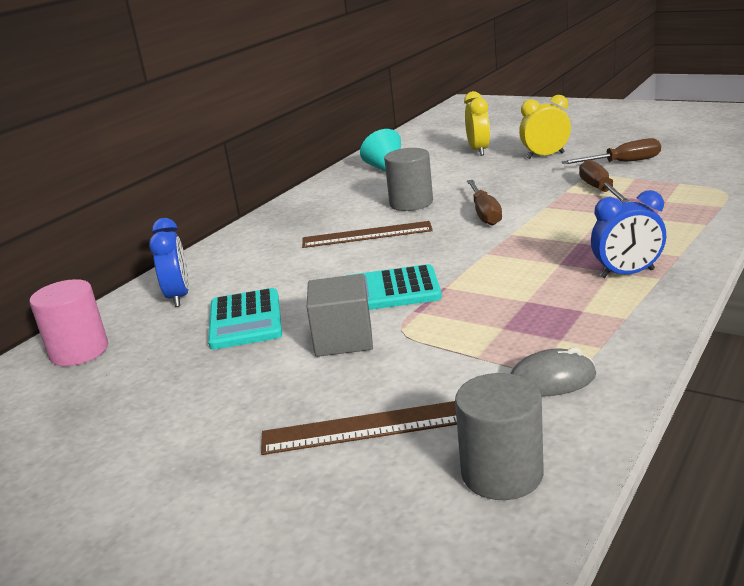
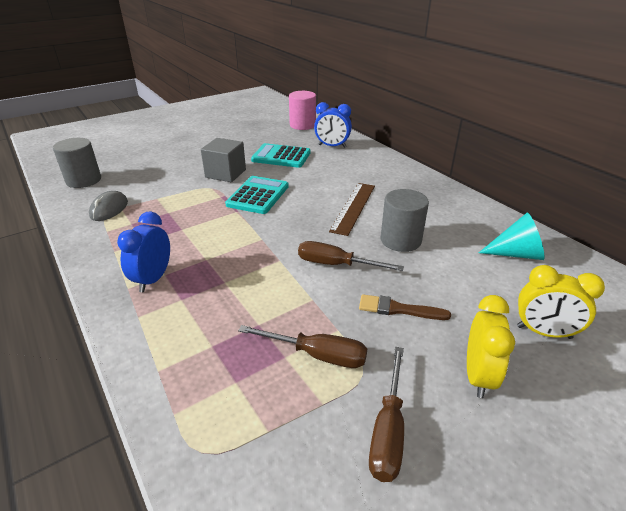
camera: 110 degrees right, 10 degrees up
brown ruler [261,401,457,455] -> none
none -> brown brush [359,294,451,320]

